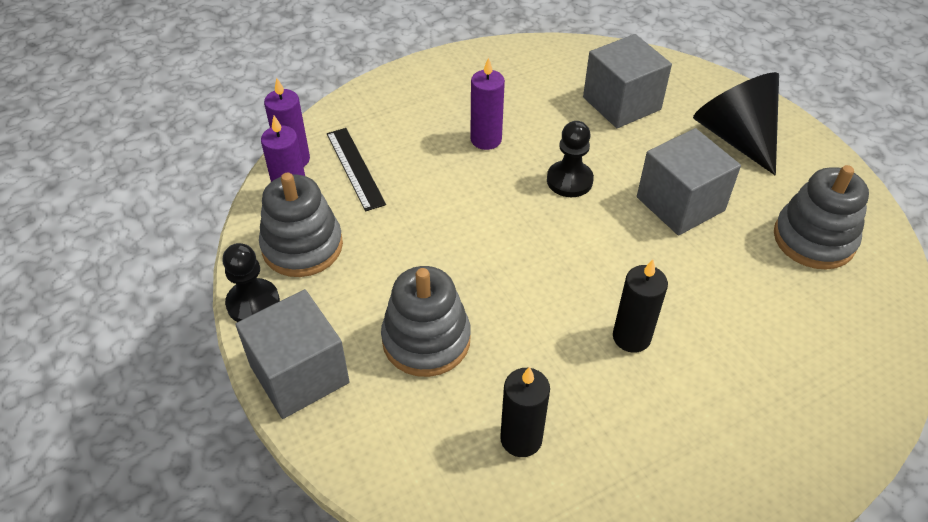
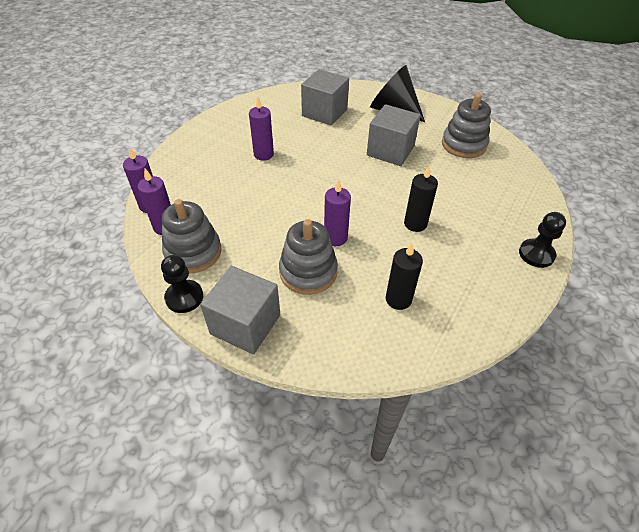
camera: 30 degrees left, 0 degrees up
black ruler [327,128,386,212] -> none
black pawn [547,121,594,197] -> black pawn moved to [519,212,566,268]
none -> purple candle [324,180,351,246]

